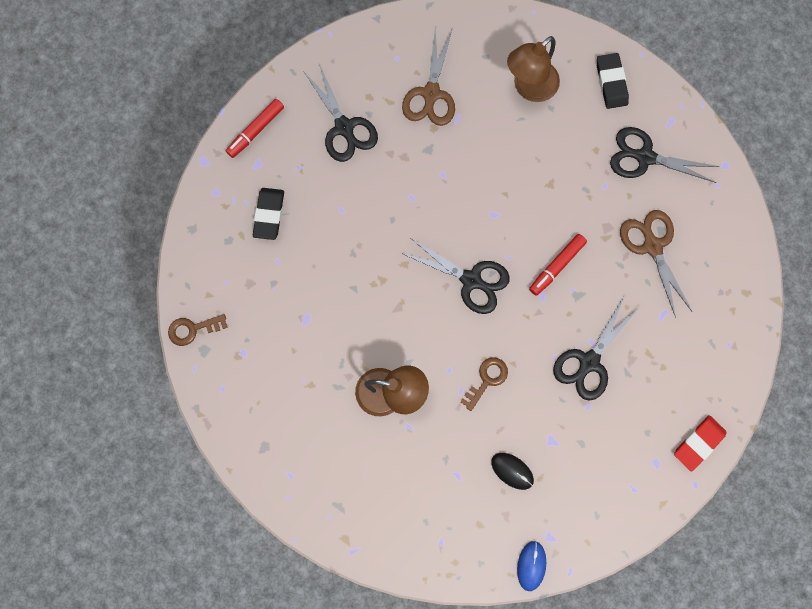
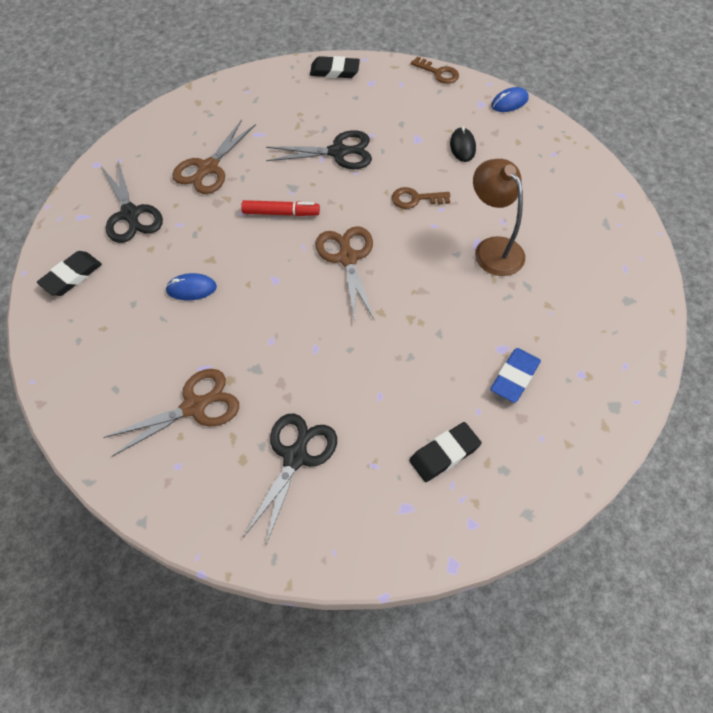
camera: 130 degrees left, 20 degrees down
brown key [168,314,228,346] -> brown key moved to [411,56,459,84]
red marker [226,99,284,158] -> none
black scissors [401,237,510,314] -> brown scissors [315,226,375,323]
brown lamp [507,36,560,102] -> none
red eraser [674,415,727,472] -> black eraser [310,56,360,78]
none -> blue mouse [165,273,217,300]
none -> blue eraser [490,348,541,403]

